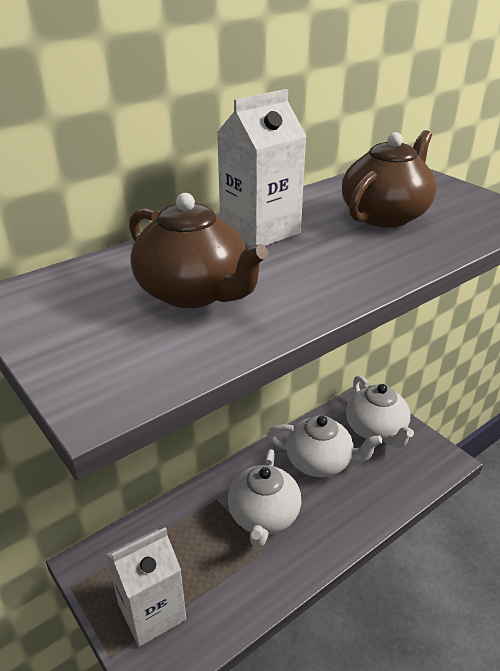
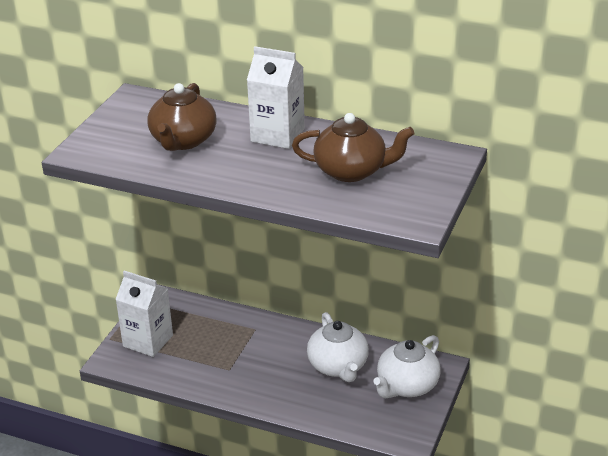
camera: 60 degrees right, 0 degrees up
white teapot [228,449,301,548] -> none

